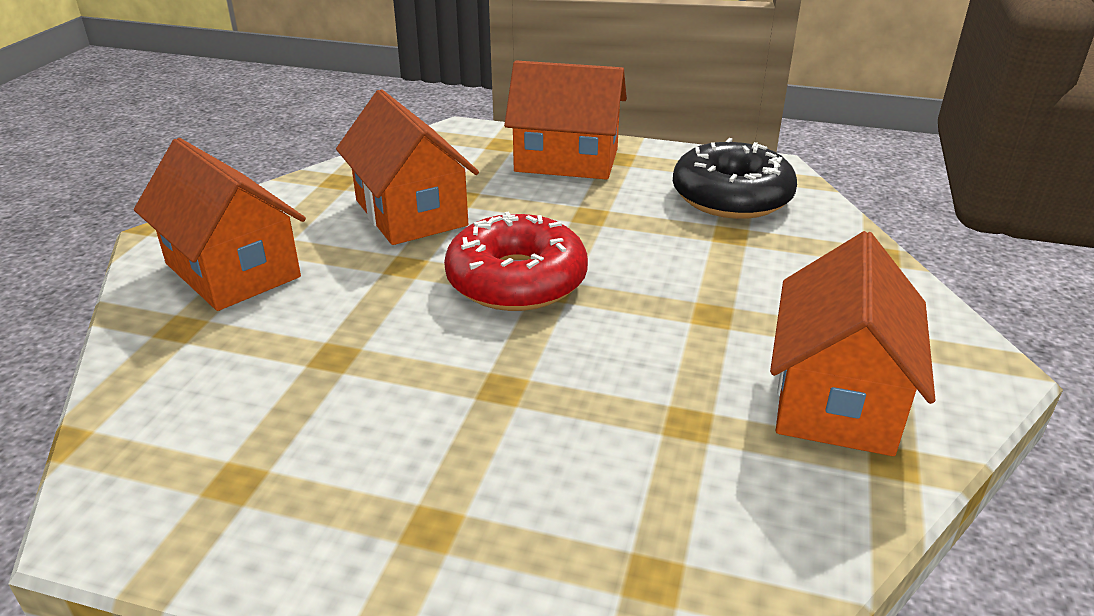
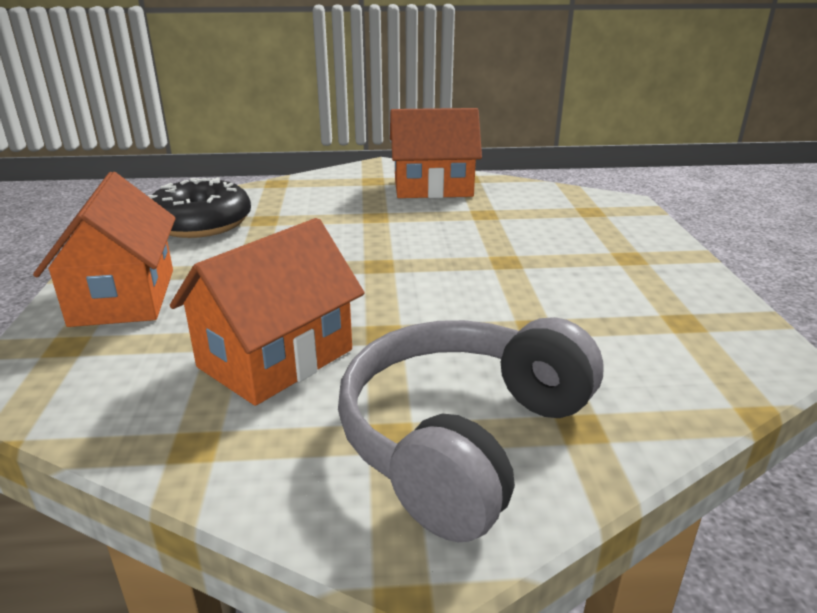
camera: 110 degrees left, 5 degrees down
orange house [134,138,306,311] -> grey headphones [338,317,603,542]
red donut [444,211,588,311] -> none

